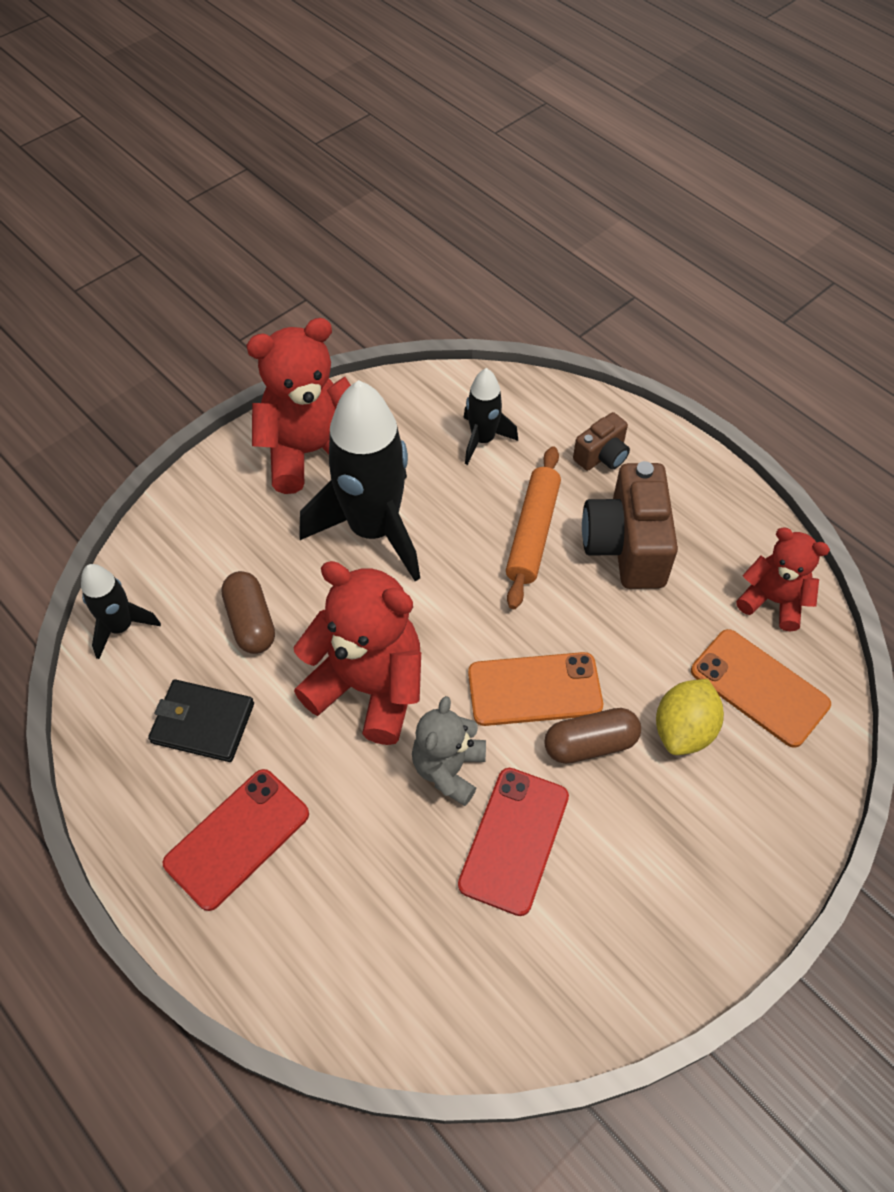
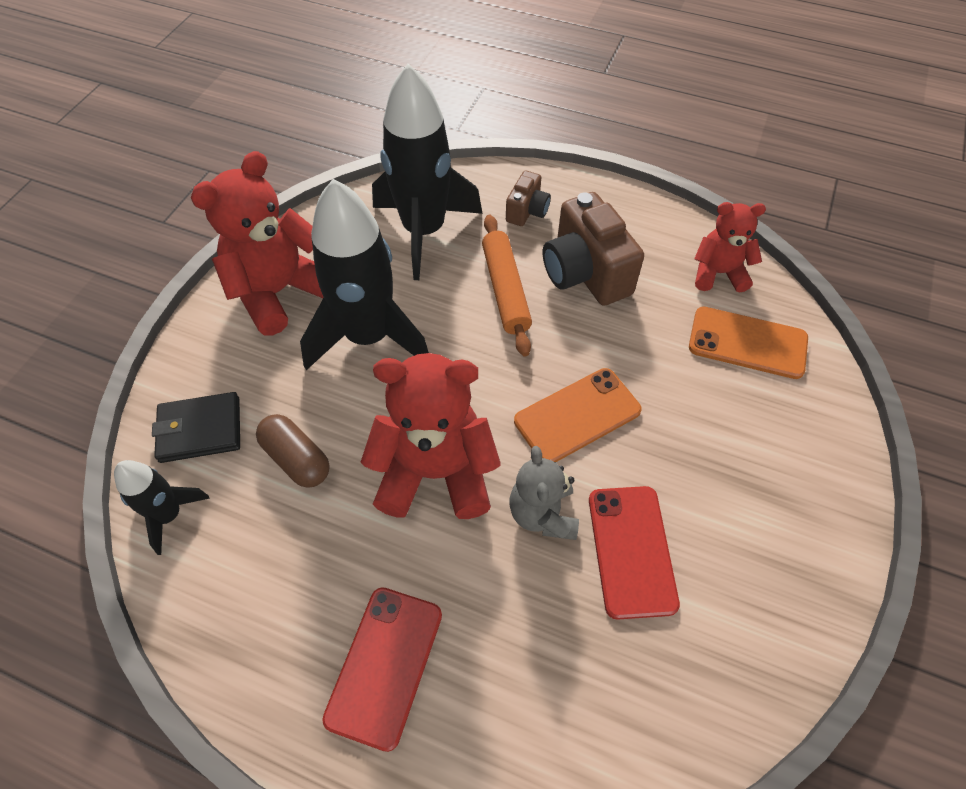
camera: 25 degrees left, 0 degrees up
black wallet [148,679,254,762] -> black wallet moved to [152,392,240,463]
black rocket [464,368,518,465] -> black rocket [372,64,483,280], size x1.99
brown capsule [544,708,641,764] -> none
yellow lemon [656,679,724,755] -> none

